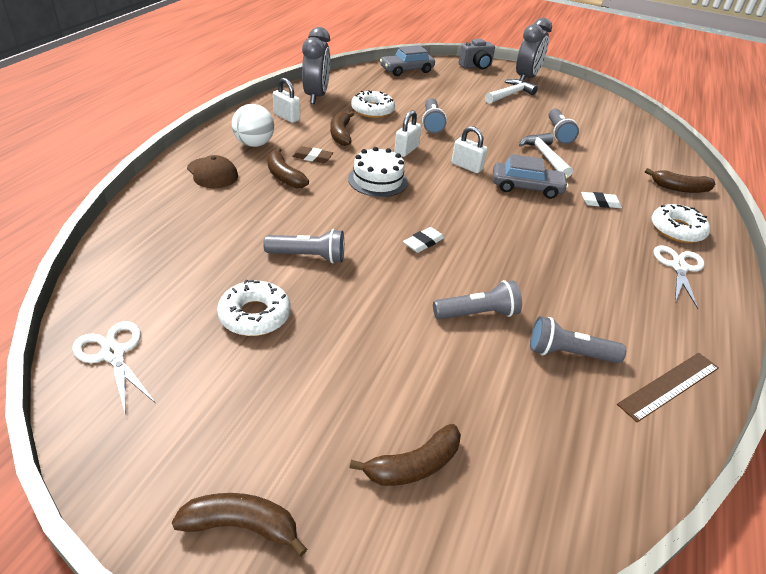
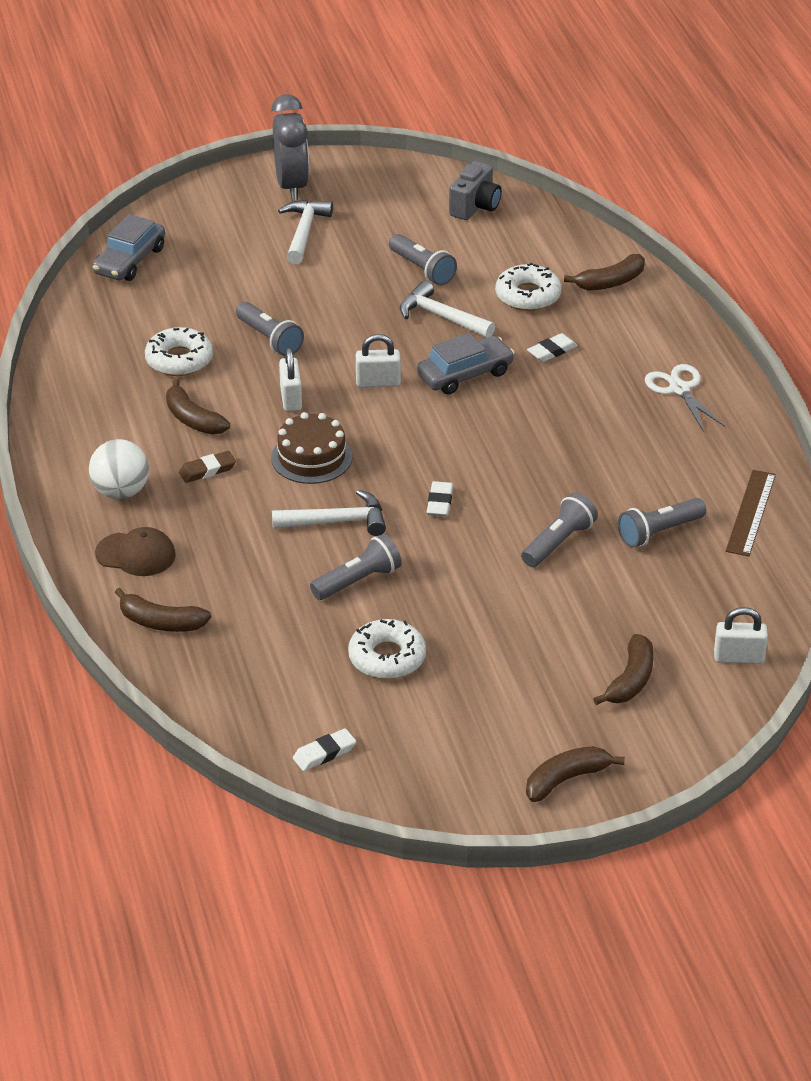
camera: 35 degrees left, 0 degrees up
white scissors [72,321,155,412] -> white eraser [293,728,356,771]
brown banana [267,147,309,188] -> brown banana moved to [115,588,211,632]
white padlock [273,78,300,123] -> white padlock moved to [714,607,768,664]
grey clock [302,27,330,104] -> none
white cake [348,147,408,197] -> brown cake [271,412,352,484]
grey camera [458,39,495,69] -> grey camera moved to [449,161,502,220]
white donut [652,204,710,243] -> white donut moved to [495,263,561,311]
none -> white hammer [272,490,386,536]

